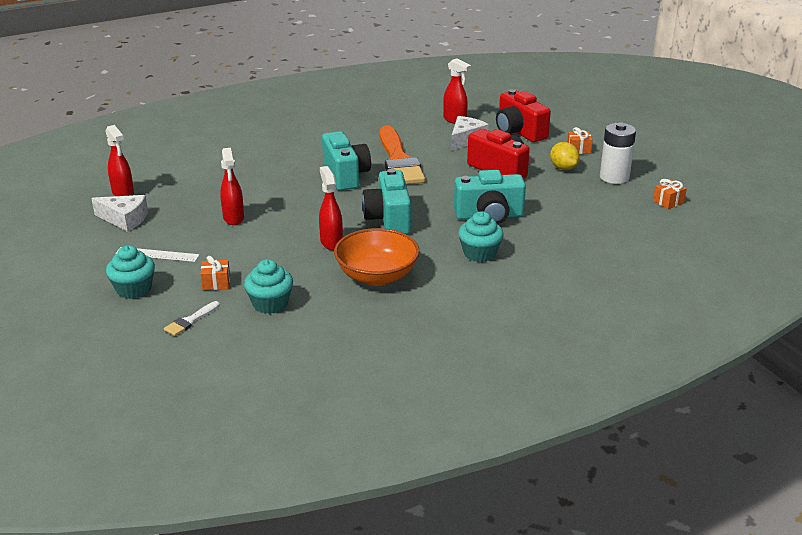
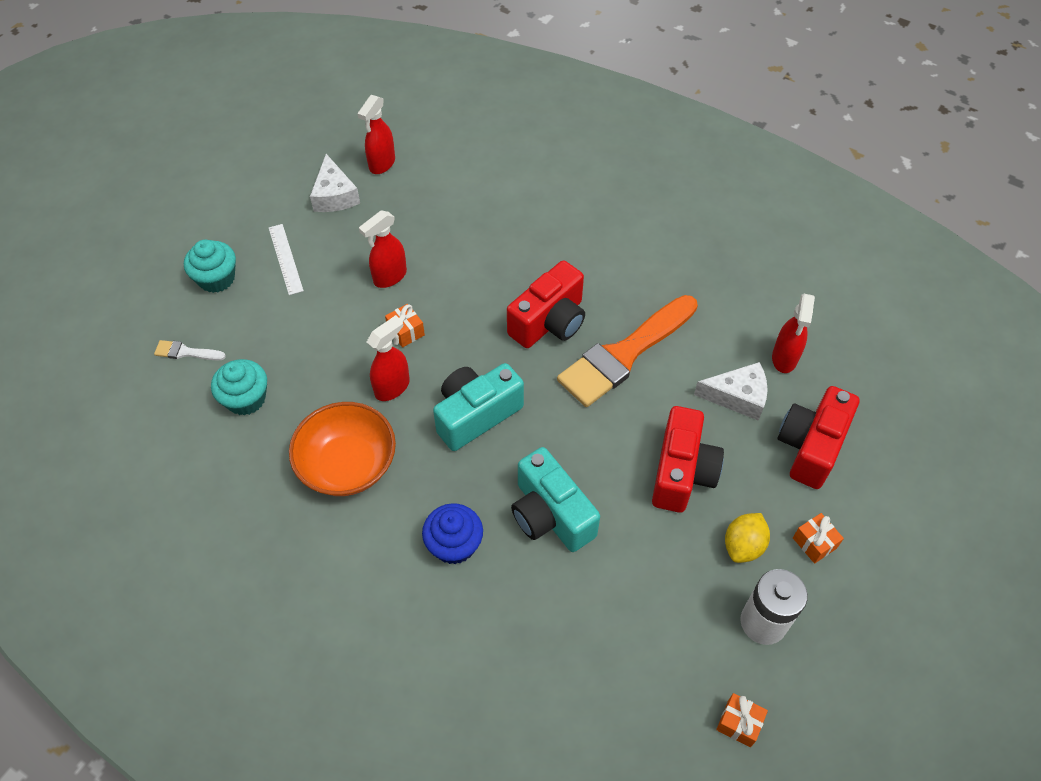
camera: 60 degrees right, 25 degrees up
orange gift [201,256,230,290] -> orange gift moved to [385,304,425,348]
turquoise camera [322,131,371,191] -> red camera [507,261,585,348]
turquoise cupcake [458,211,504,262] -> blue cupcake [422,503,483,564]

